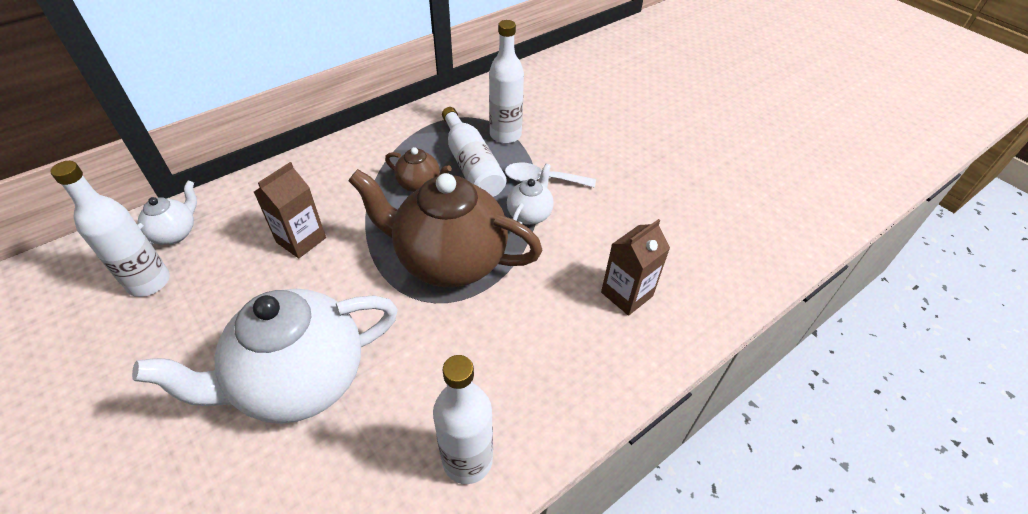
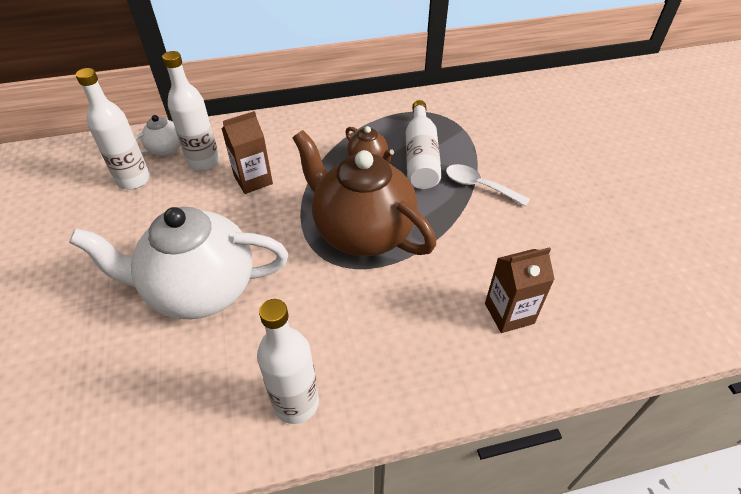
camera: 25 degrees right, 0 degrees up
white bottle [489,20,524,144] -> white bottle moved to [162,51,220,171]
white teapot [507,164,554,225] -> none

